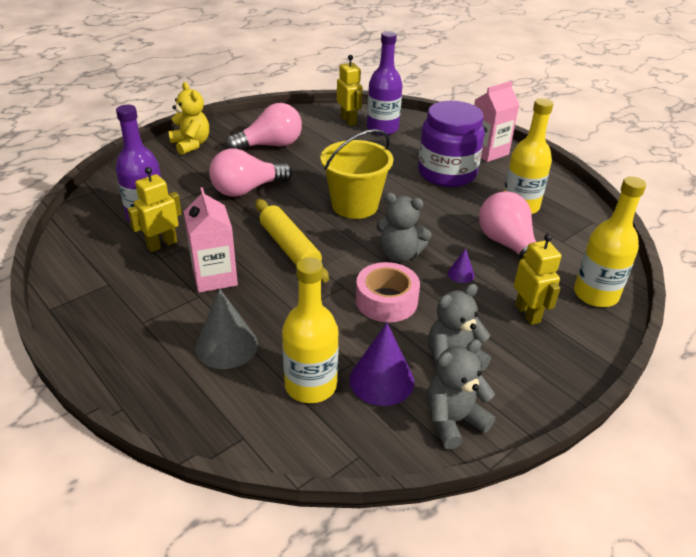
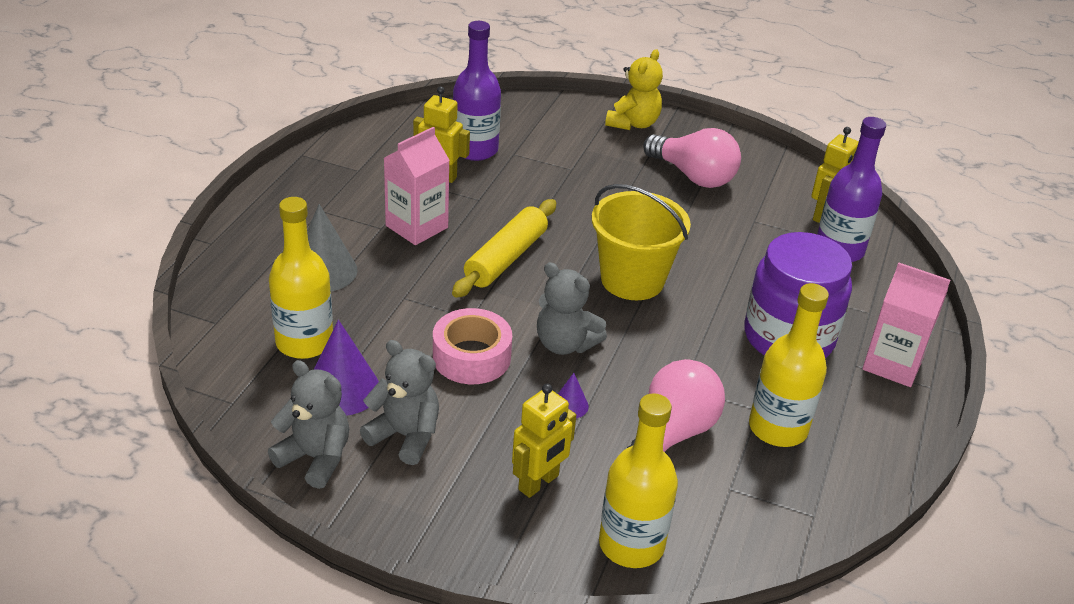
camera: 60 degrees right, 0 degrees up
pink light bulb [209,148,292,197] -> none
grey teddy bear [376,193,431,262] -> grey teddy bear turned 45 degrees counterclockwise [537,262,607,355]

